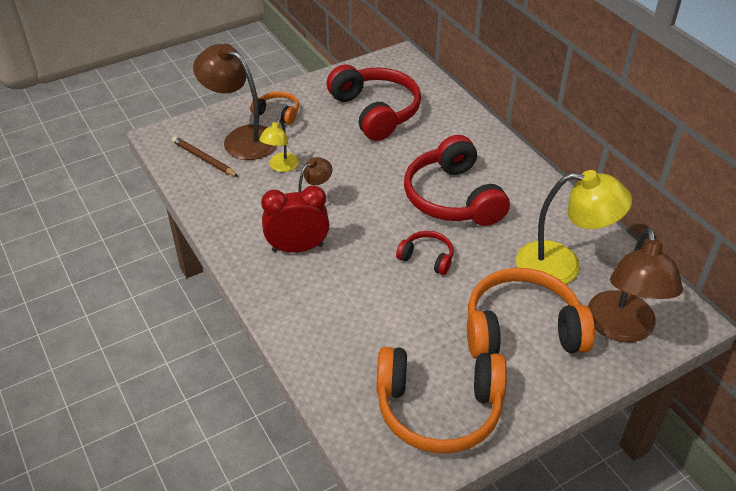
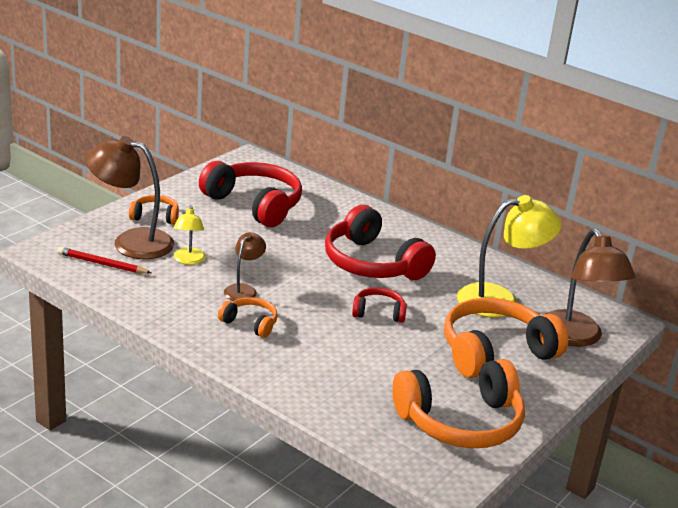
camera: 25 degrees left, 15 degrees down
brown pencil [172,136,239,177] -> red pencil [57,247,151,274]
red clock [261,185,329,253] -> orange headphones [218,297,278,338]

